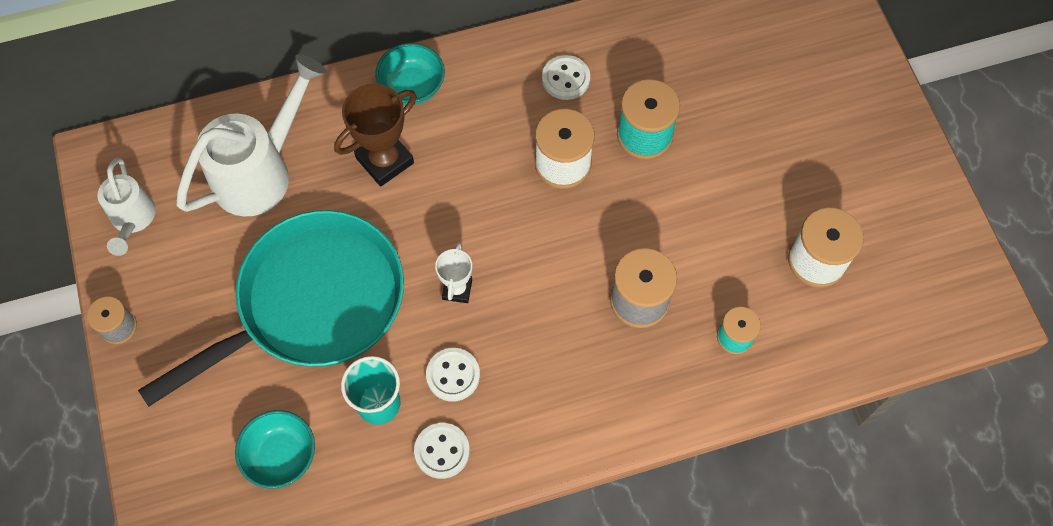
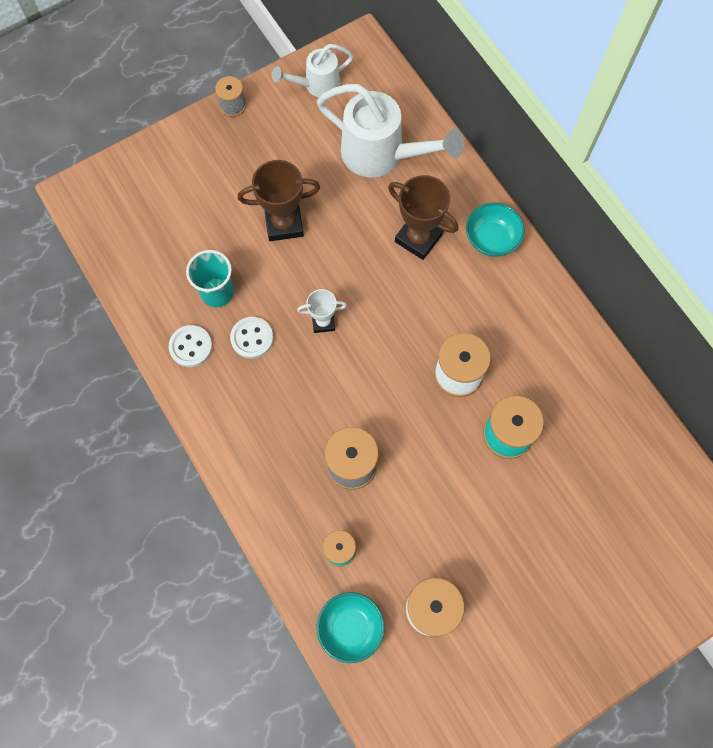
camera: 75 degrees right, 5 degrees up
turquoise pan [138,210,404,407] -> brown trophy [238,160,320,241]
turquoise bowl [235,410,315,489] -> turquoise bowl moved to [316,592,385,663]
white button [542,55,590,100] -> none

